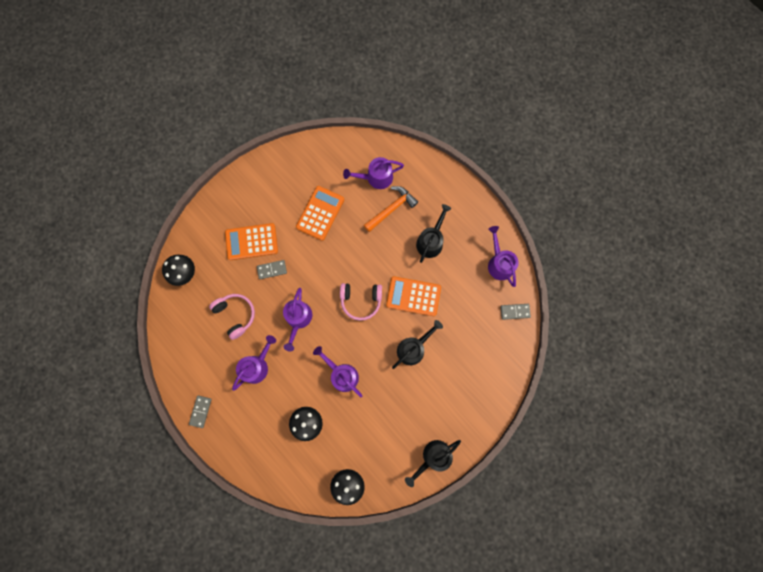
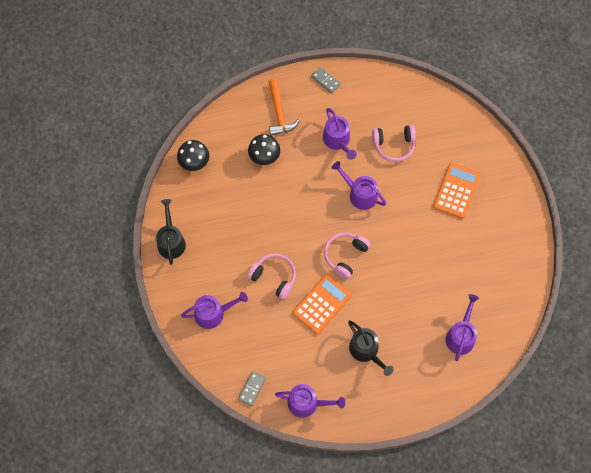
camera: 120 degrees right, 10 degrees down
black mushroom [162,255,195,286] -> none
grey domino [257,260,287,279] -> none
orange calculator [296,186,344,241] -> none
purple watering can [313,346,362,397] -> purple watering can moved to [181,292,248,329]
orange hammer [364,186,418,232] -> orange hammer moved to [269,79,300,136]
black watering can [392,320,443,369] -> pink headphones [247,253,296,299]

